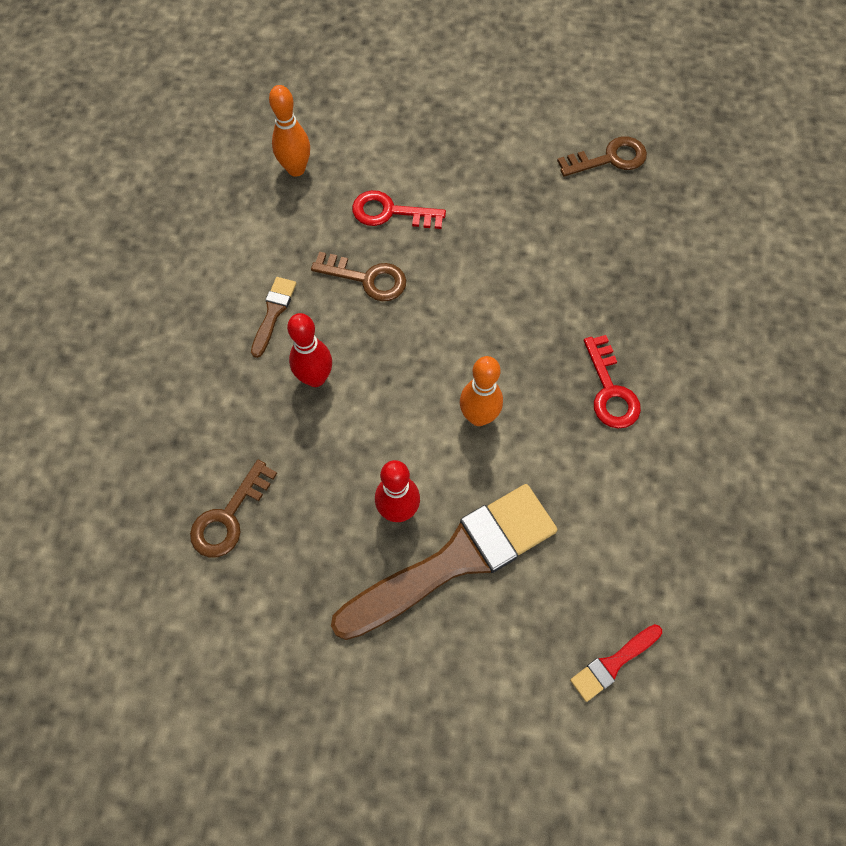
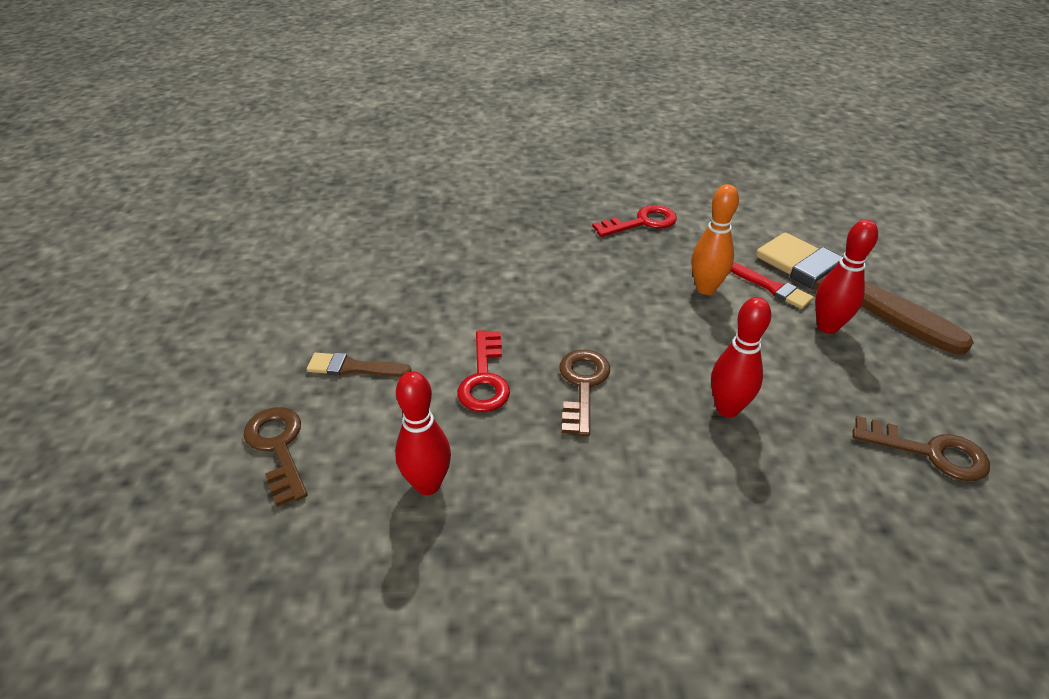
camera: 100 degrees left, 25 degrees down
brown brush [251,277,296,358] -> brown brush moved to [307,353,411,377]
orange bowling pin [269,85,310,177] -> red bowling pin [395,371,451,495]
brown key [557,136,647,177] -> brown key moved to [244,407,308,507]
red brush [570,624,662,702] -> red brush moved to [730,262,814,309]

